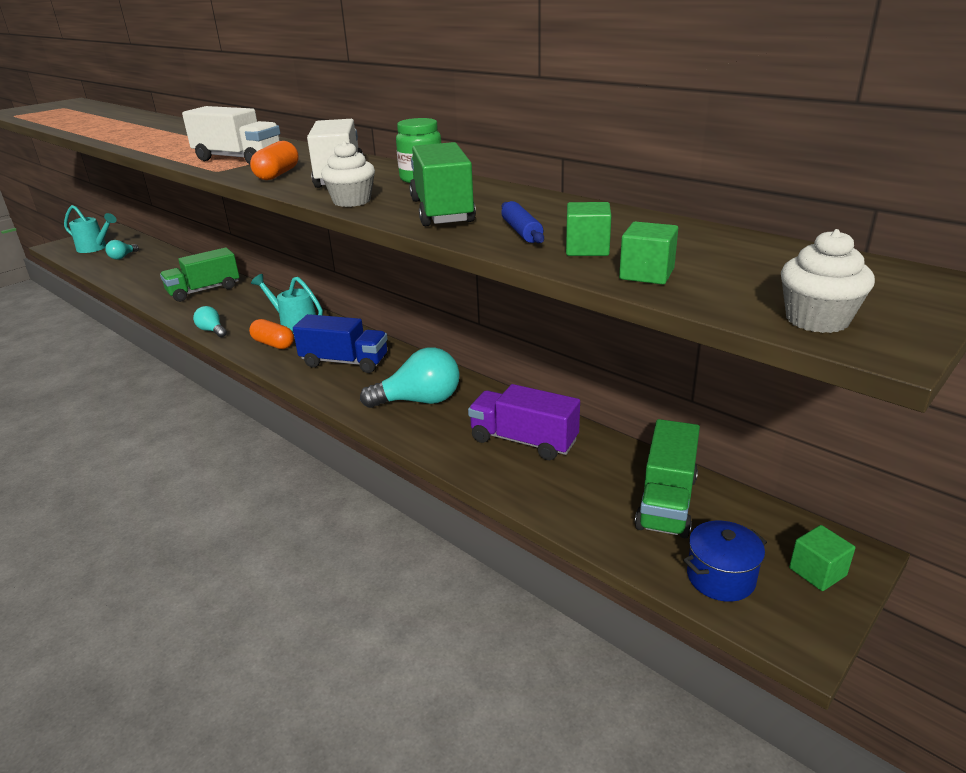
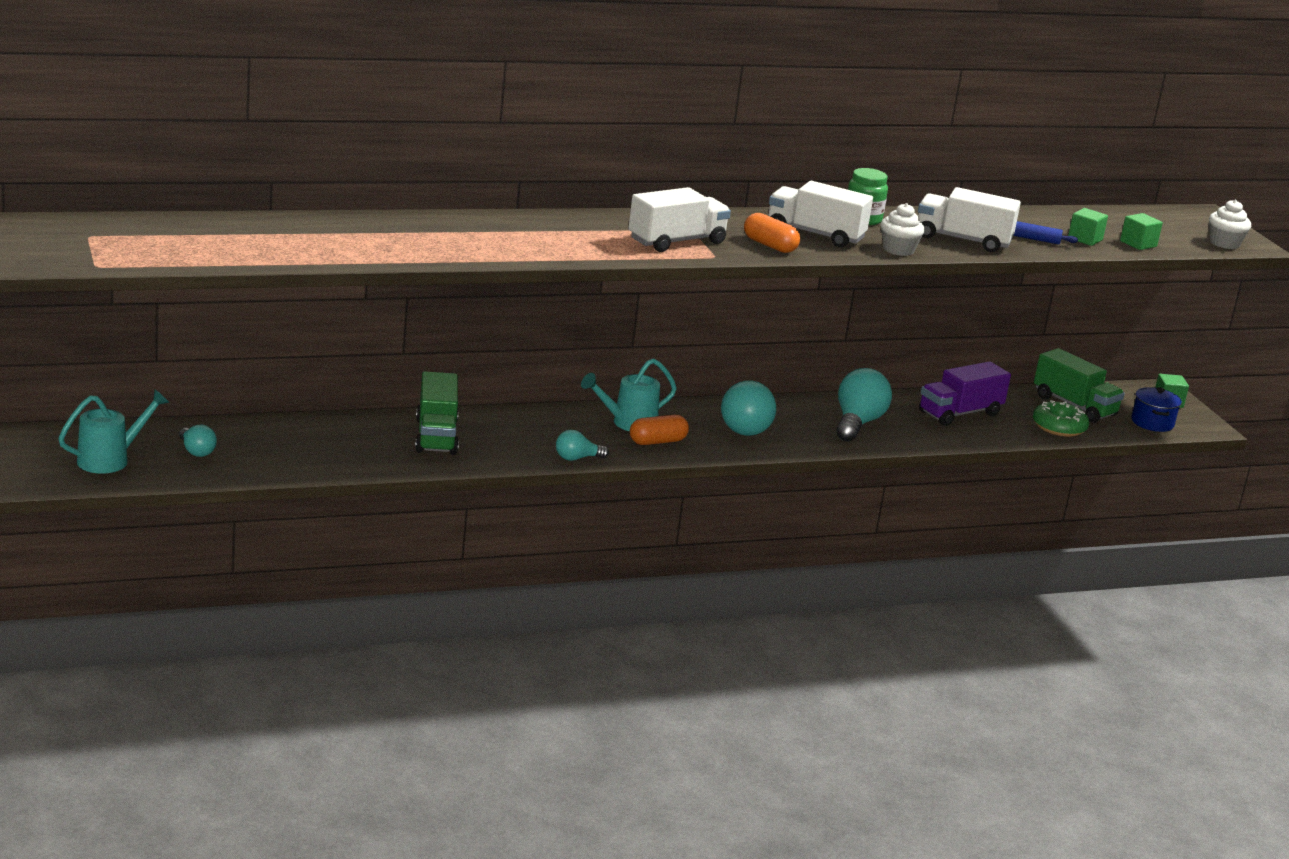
camera: 65 degrees left, 5 degrees down
blue truck [293,314,388,373] -> turquoise light bulb [721,381,776,436]
green truck [409,142,476,226] -> white truck [918,187,1021,252]
none -> green donut [1033,400,1089,437]

